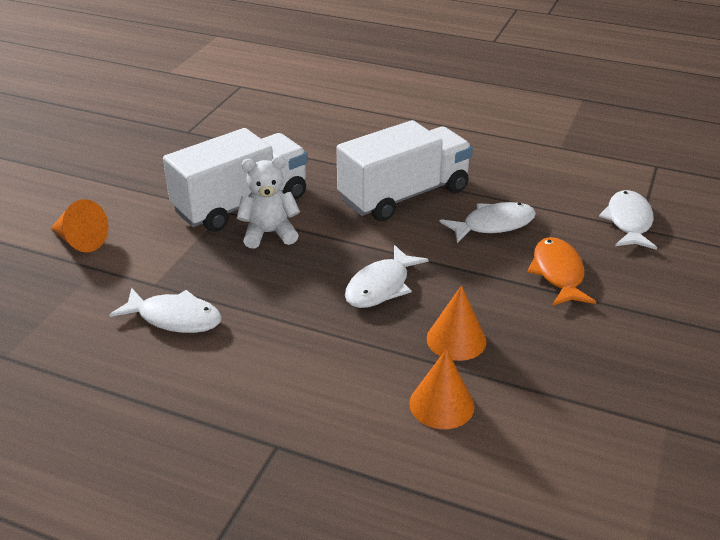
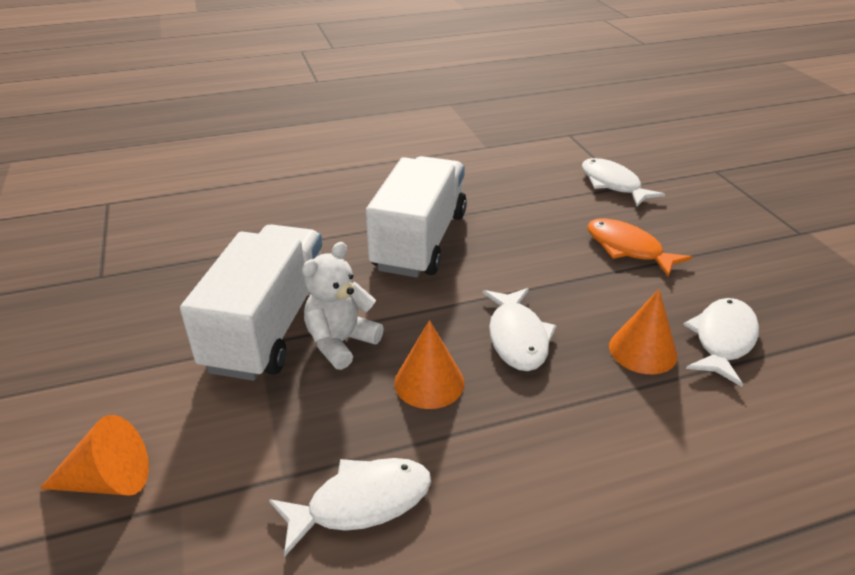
camera: 40 degrees left, 0 degrees up
orange cone [409,349,475,429] -> orange cone moved to [394,320,465,409]
white fish [440,202,536,243] -> white fish moved to [683,298,759,387]

